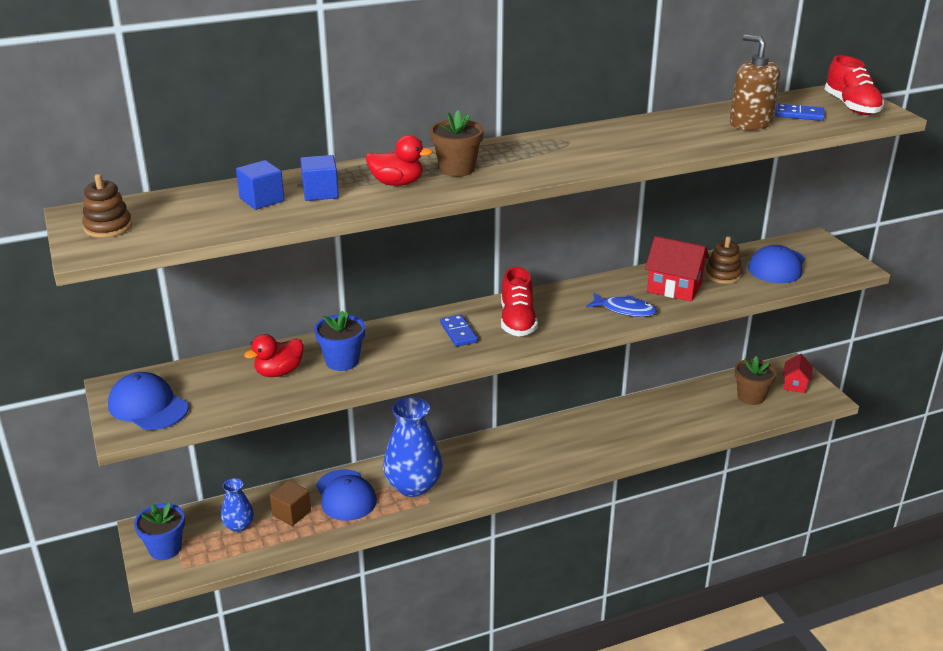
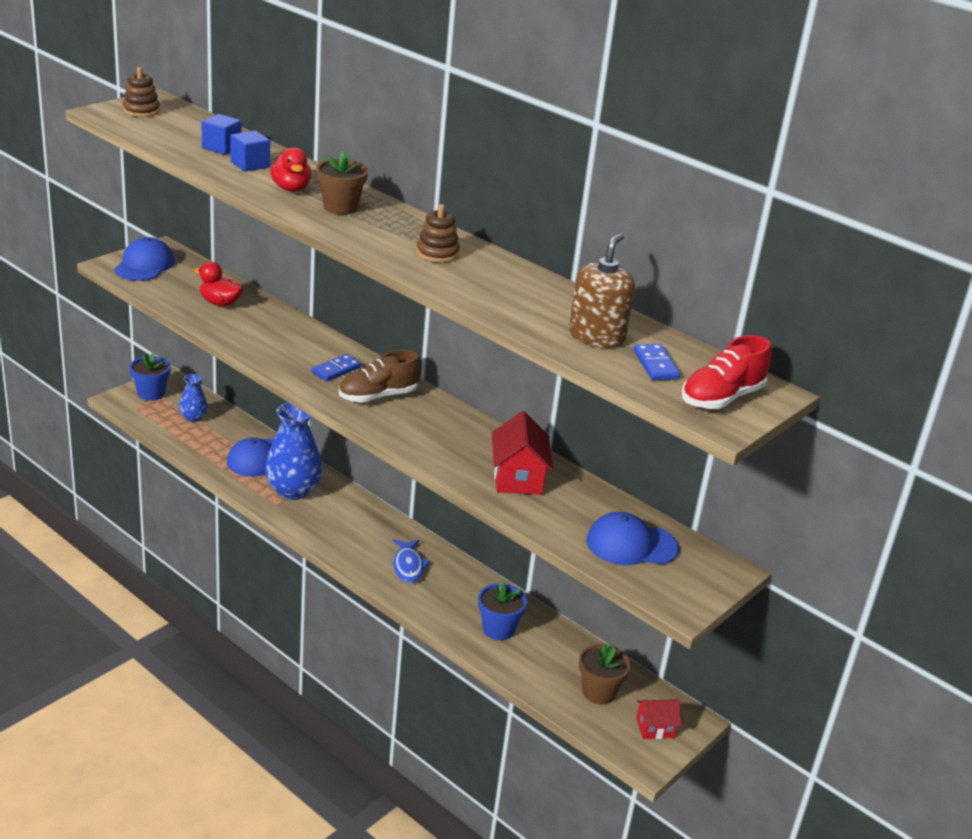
camera: 60 degrees right, 0 degrees up
brown cube [270,480,311,526] -> none
blue flower pot [314,310,365,371] -> blue flower pot moved to [478,581,527,640]
red shoe [501,267,538,336] -> brown shoe [339,350,421,403]
blue fish [586,293,657,317] -> blue fish moved to [393,539,430,583]
brown stacking toy [705,236,742,284] -> brown stacking toy moved to [416,204,460,263]

